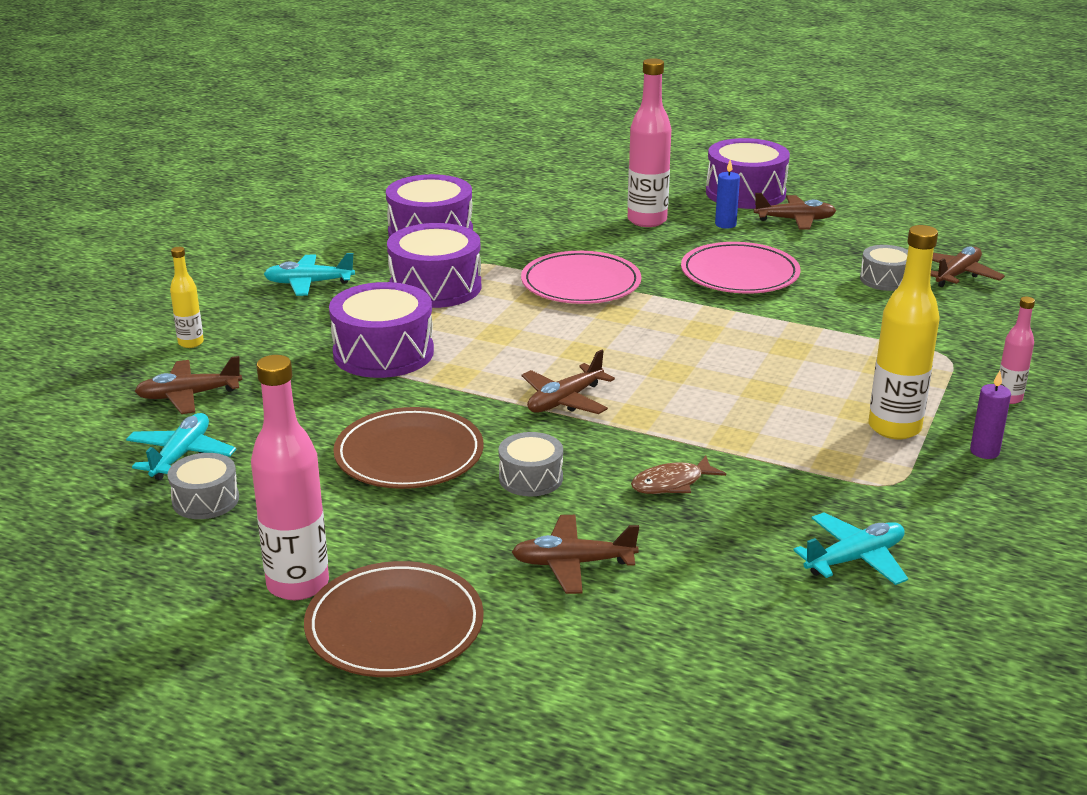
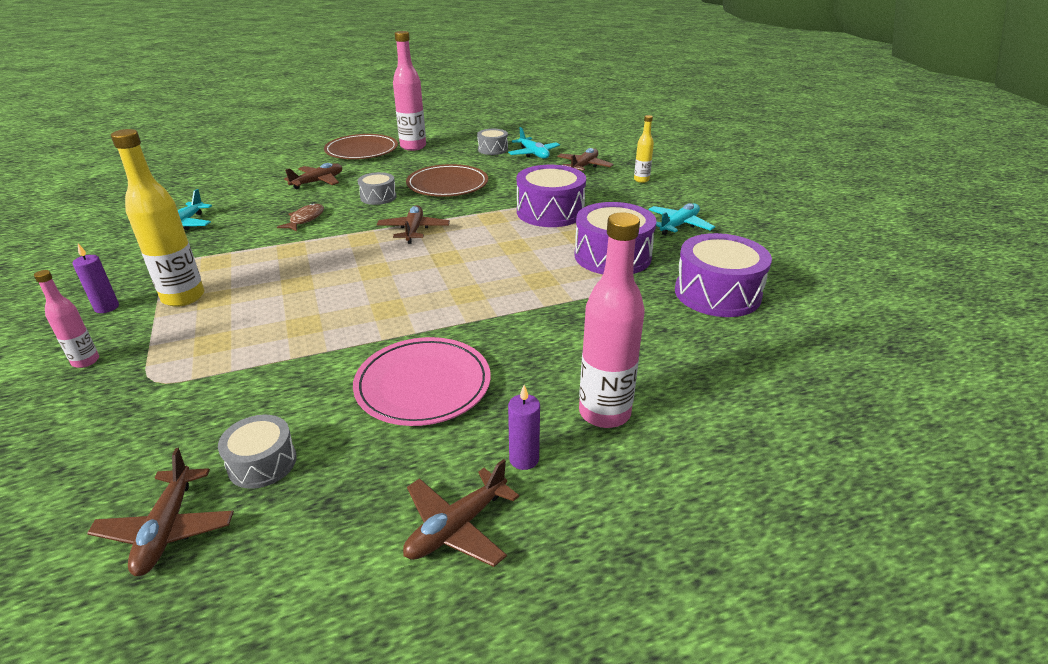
camera: 135 degrees right, 5 degrees up
pink plate [521,251,641,304] -> none
purple drum [706,138,790,209] -> none
blue candle [715,159,740,229] -> purple candle [508,385,540,470]

